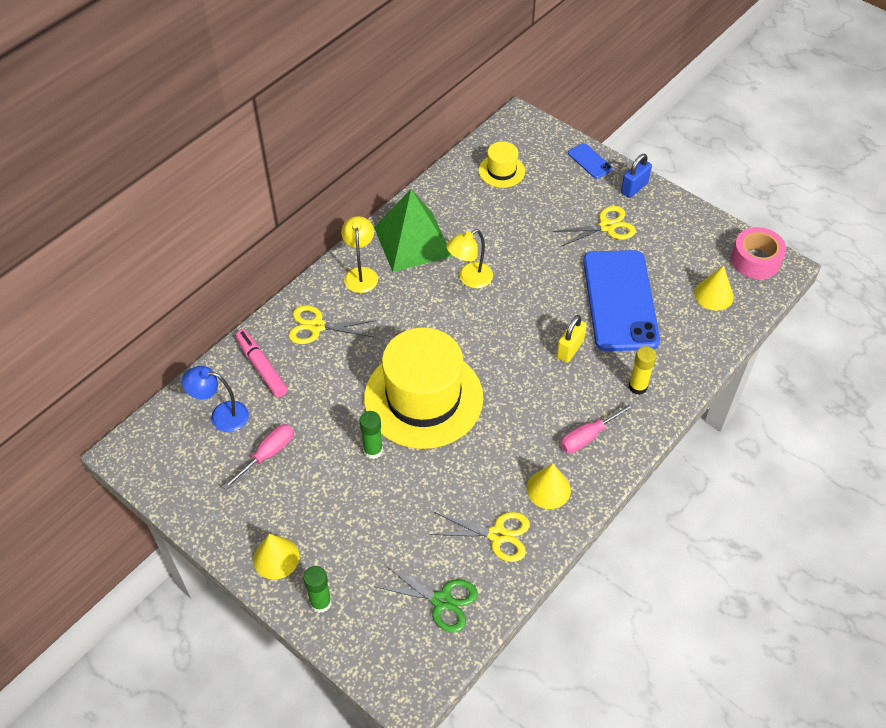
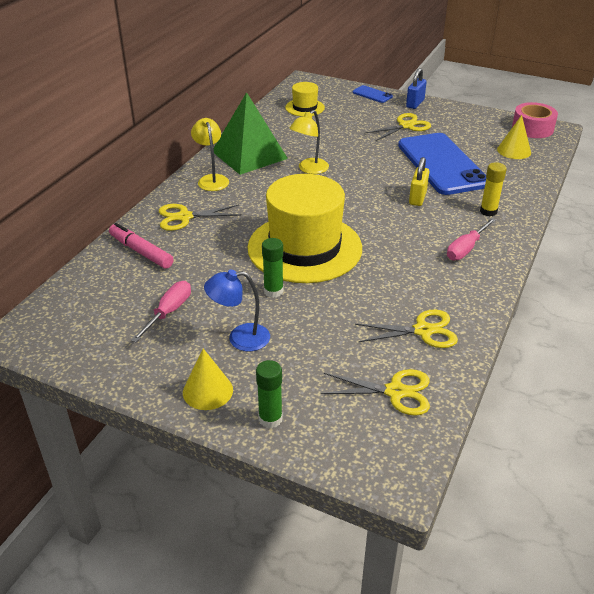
camera: 15 degrees left, 15 degrees down
blue lamp [182,366,249,432] -> blue lamp moved to [204,270,270,351]
green scissors [374,564,478,633] -> yellow scissors [321,369,430,416]
yellow cone [527,463,571,509] -> none

